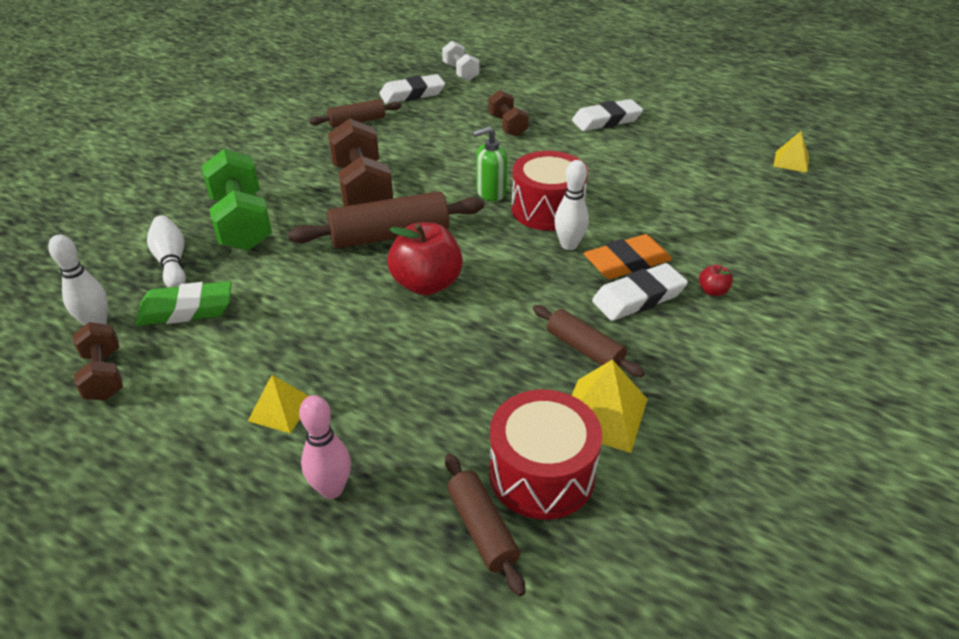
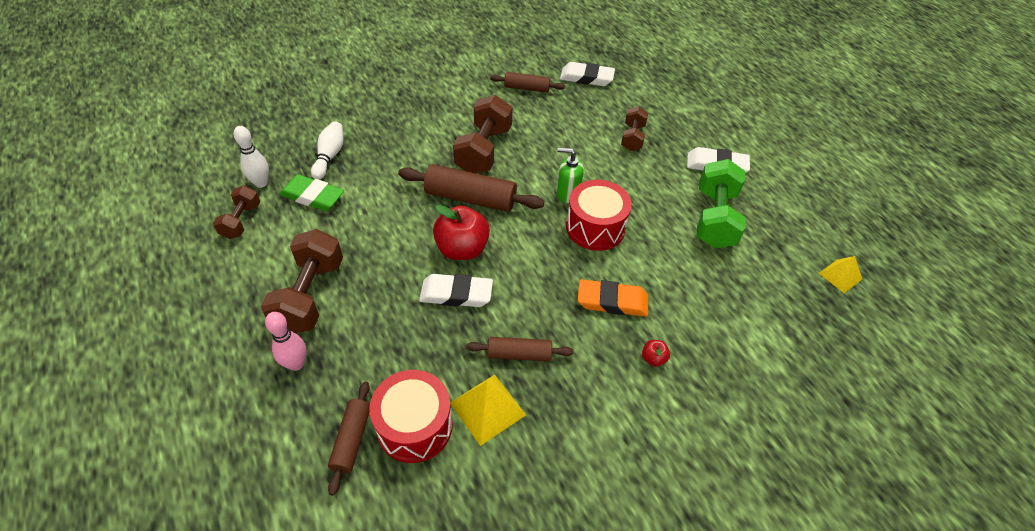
camera: 30 degrees right, 10 degrees up
green dumbbell [202,149,272,251] -> green dumbbell moved to [697,159,746,248]
yellow pyramid [248,375,308,433] -> brown dumbbell [261,229,343,333]
white dumbbell [442,41,479,81] -> none
brown rolling pin [533,305,645,377] -> brown rolling pin turned 75 degrees counterclockwise [466,337,574,361]
white bowling pin [554,160,589,250] -> none
white eraser [592,263,688,321] -> white eraser moved to [419,274,493,307]

